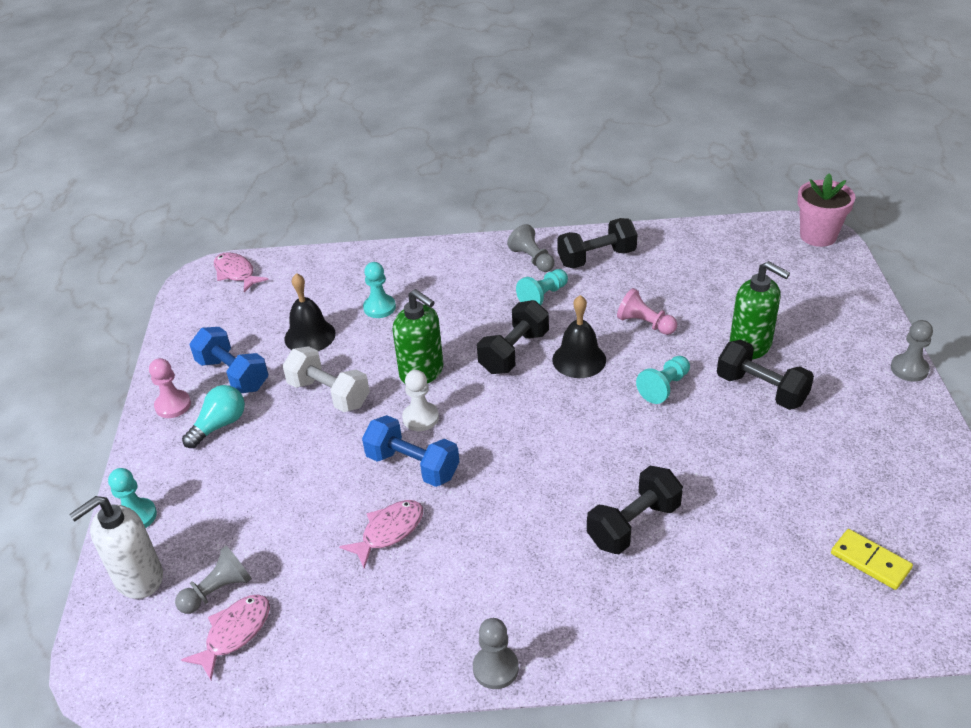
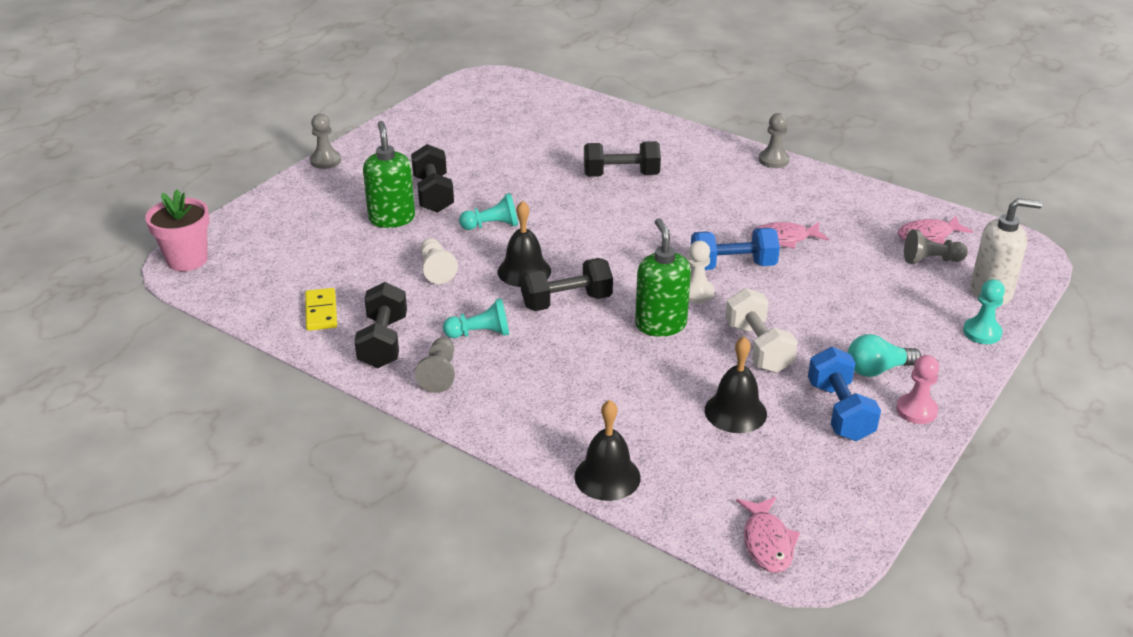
camera: 145 degrees left, 5 degrees down
blue dumbbell [362,415,459,487] -> blue dumbbell turned 75 degrees counterclockwise [691,228,780,270]
turquoise pawn [363,262,396,318] -> none
black dumbbell [558,218,637,268] -> black dumbbell turned 75 degrees clockwise [354,282,407,368]
pink pawn [617,288,677,335] -> white pawn [420,238,458,284]
yellow domino [831,529,913,590] -> yellow domino moved to [305,288,337,331]
none -> black bell [575,400,641,501]

